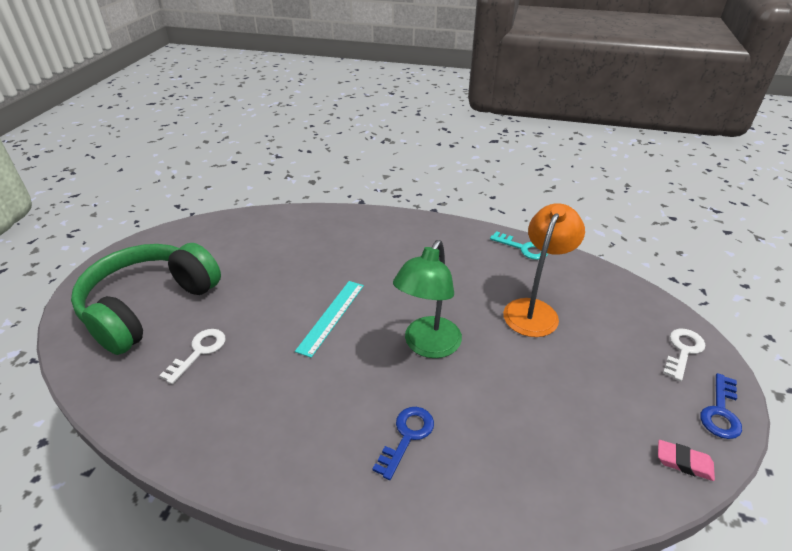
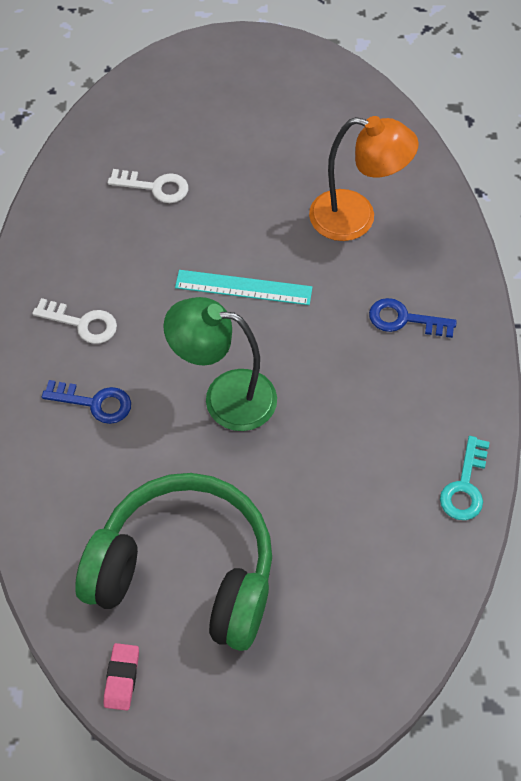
camera: 75 degrees right, 20 degrees up
green headphones [71,243,221,355] -> green headphones moved to [75,473,272,651]
orange lamp [503,203,585,337] -> orange lamp moved to [309,116,419,241]
white key [663,329,706,381] -> white key moved to [32,298,117,344]
blue key [700,373,742,439] -> blue key moved to [369,298,457,338]

